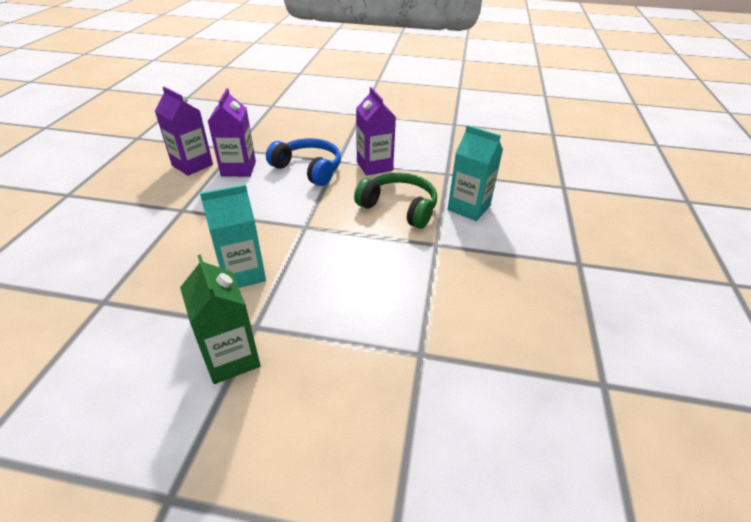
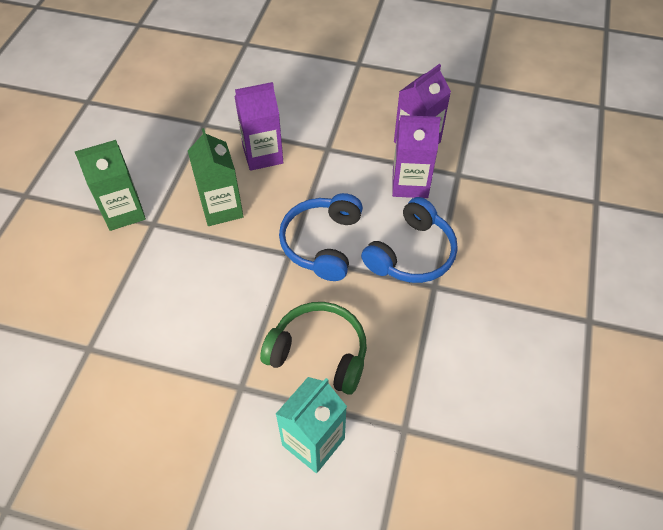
camera: 95 degrees right, 15 degrees up
turquoise carton [200,184,266,288] -> green carton [188,128,244,226]
green headphones [354,173,437,229] -> green headphones turned 105 degrees counterclockwise [260,302,367,395]
purple carton [356,87,396,176] -> purple carton moved to [234,82,283,171]
none -> blue headphones [279,193,363,281]

